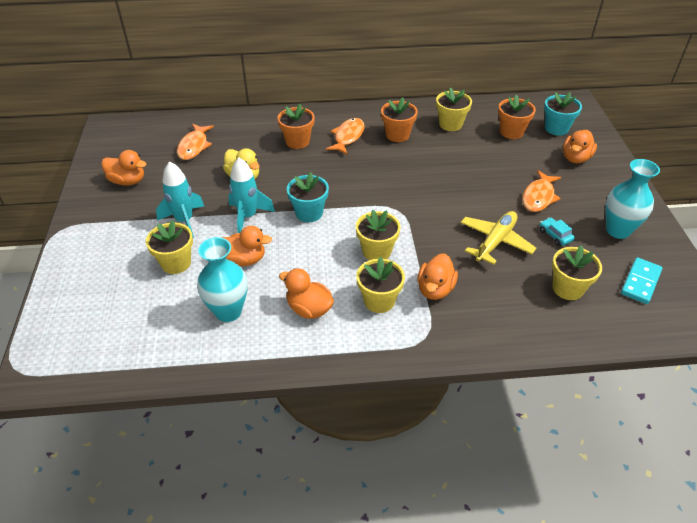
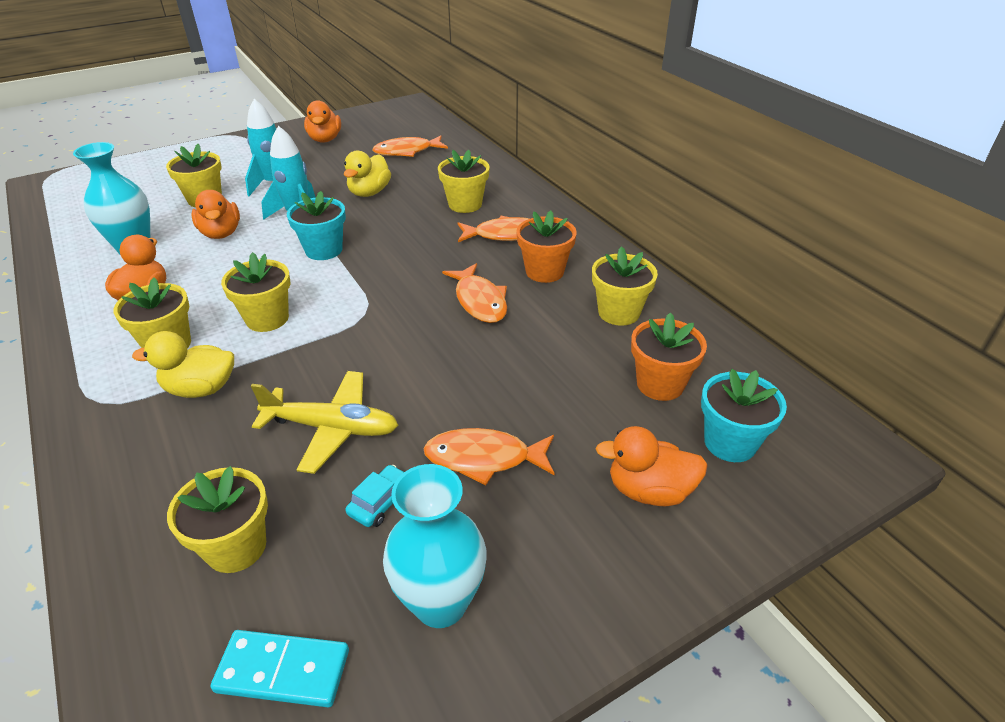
camera: 65 degrees right, 5 degrees down
orange flower pot [278,104,315,149] -> yellow flower pot [438,150,490,213]
orange duck [418,253,458,300] -> yellow duck [132,331,234,398]
none -> orange fish [442,263,507,323]

